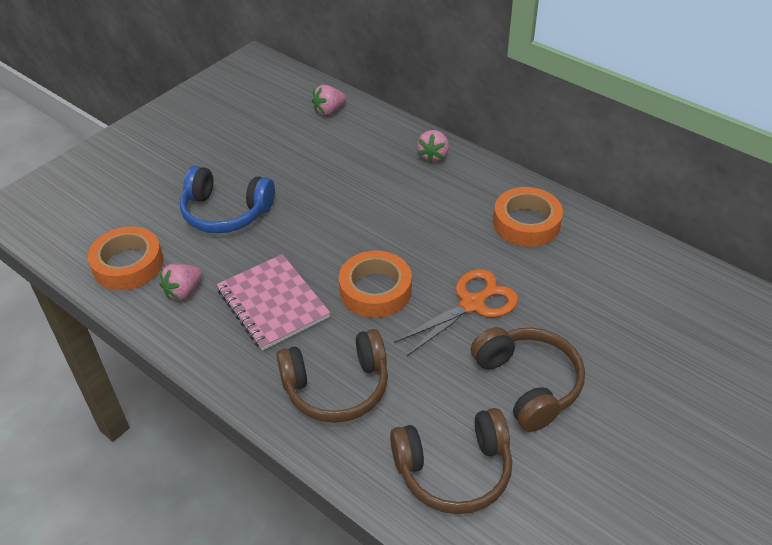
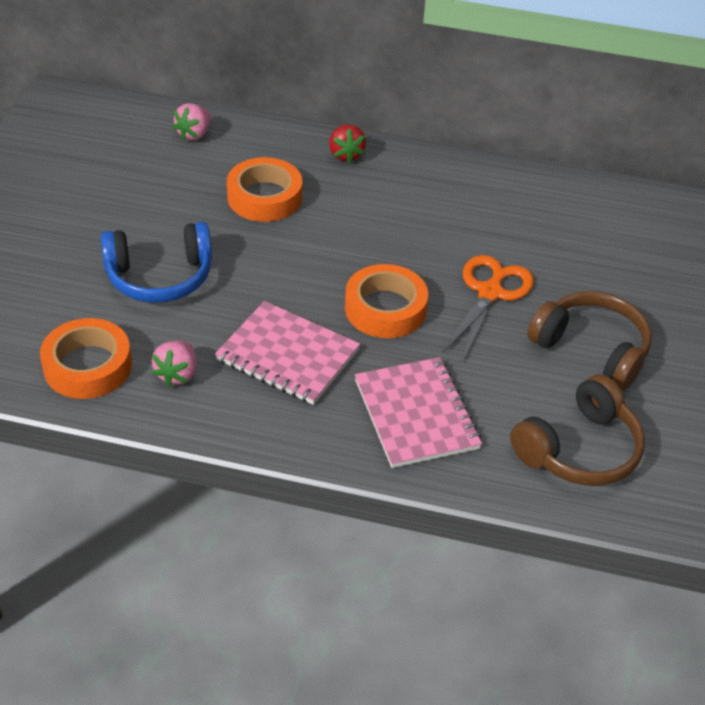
camera: 30 degrees left, 0 degrees up
brown headphones [277,329,388,423] -> pink notebook [355,357,482,468]
pink strawberry [417,130,449,163] -> red strawberry [329,125,366,163]
orange tape [493,187,563,247] -> orange tape moved to [227,157,302,222]

